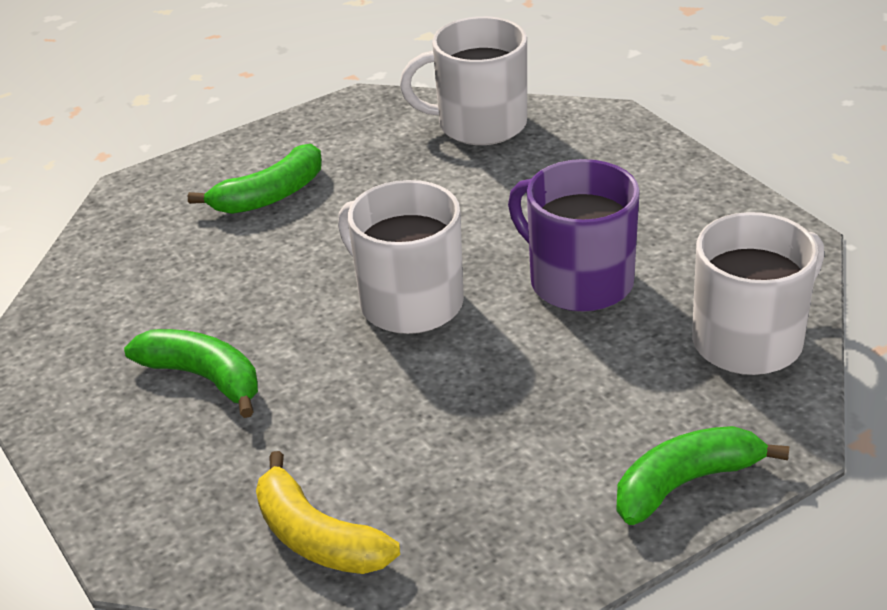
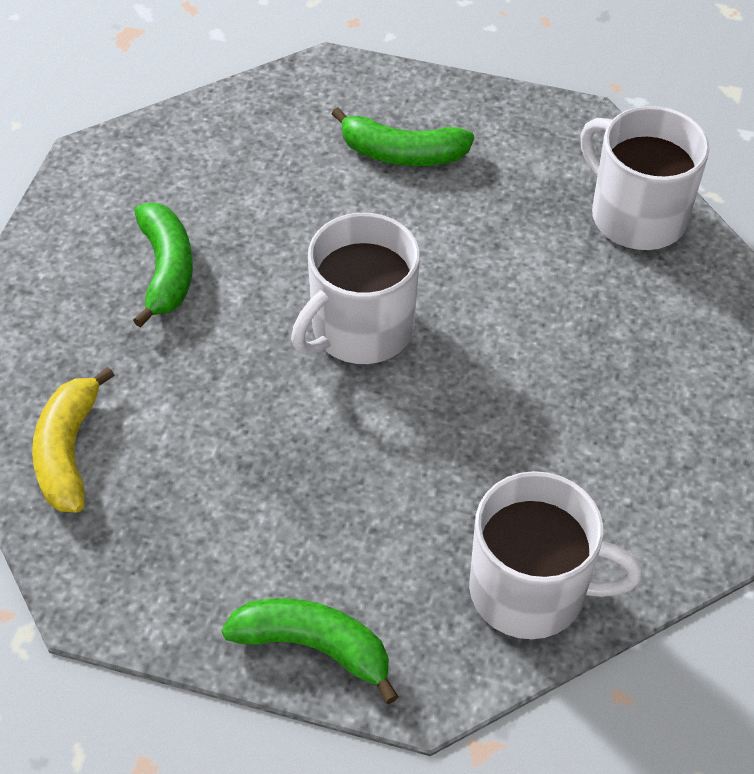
camera: 45 degrees right, 15 degrees up
white mug [338,180,464,334] -> white mug turned 135 degrees counterclockwise [291,213,420,364]
purple mug [508,159,640,312] -> none

